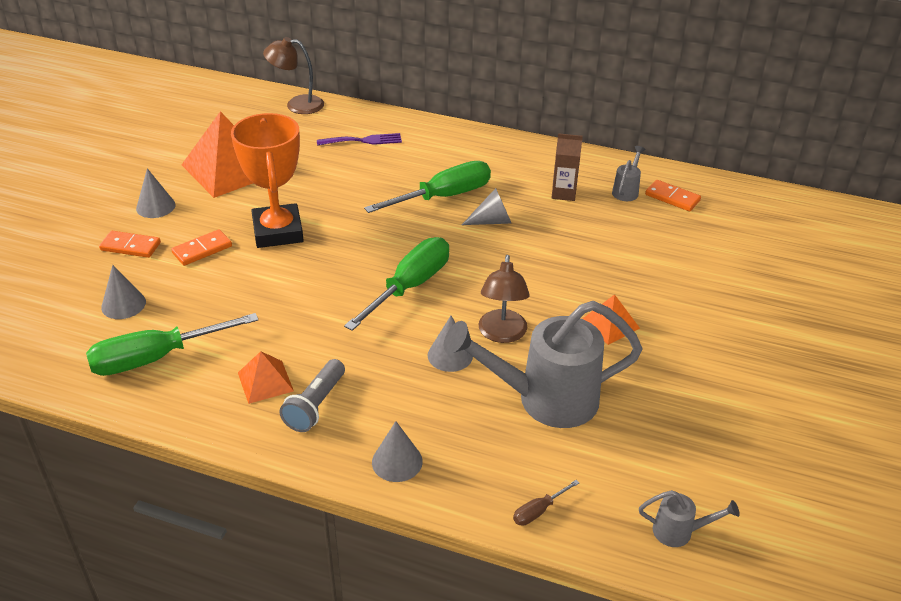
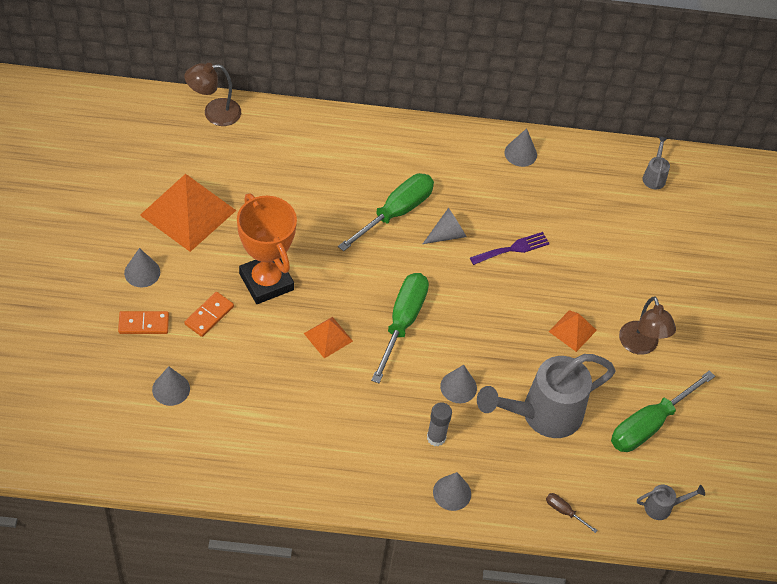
camera: 20 degrees left, 15 degrees up
green screwdriver [86,313,258,376] -> green screwdriver moved to [611,370,715,452]
orange pyramid [238,351,294,404] -> orange pyramid moved to [304,317,353,358]
grey flashlight [280,359,345,432] -> none
purple fork [317,133,402,146] -> purple fork moved to [470,232,550,265]
brown lamp [479,255,530,343] -> brown lamp moved to [619,296,676,355]
brown screwdriver [513,480,579,526] -> brown screwdriver turned 90 degrees clockwise [546,493,598,533]
brown carton [552,133,583,201] -> none
grey watering can [612,146,646,201] -> grey watering can moved to [643,136,670,189]
orange domino [645,180,701,211] -> none
none -> grey glue stick [427,402,452,446]
none -> grey cone [504,128,537,167]

